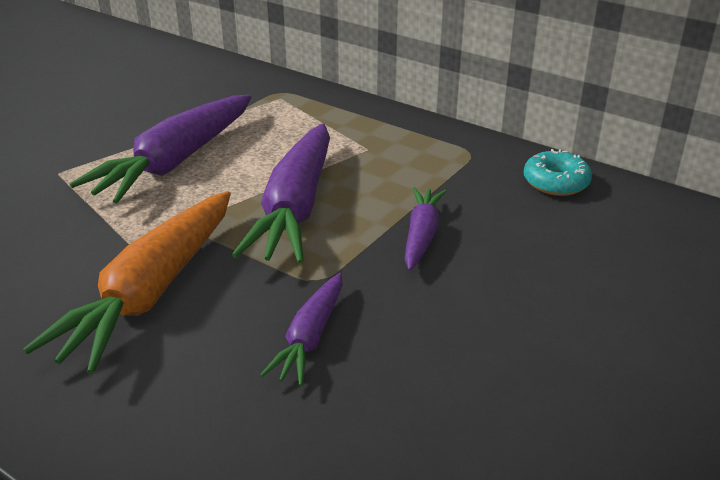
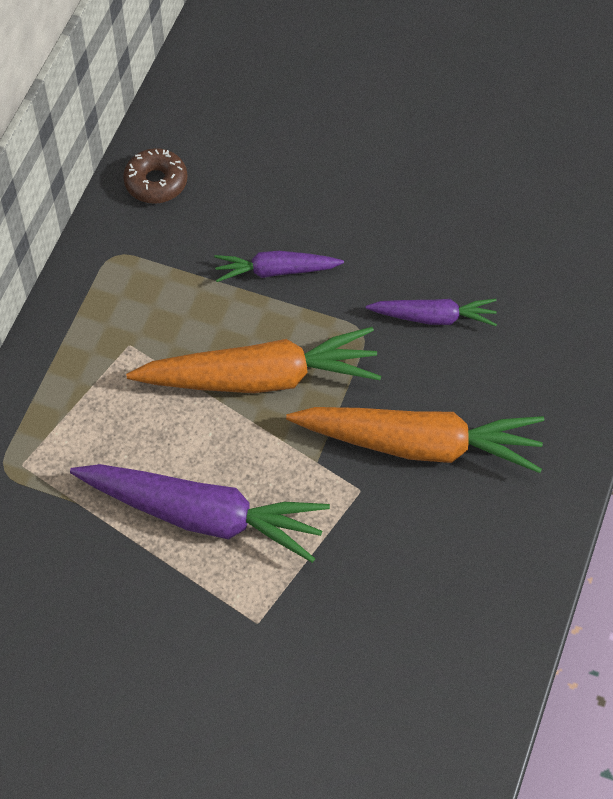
camera: 105 degrees left, 25 degrees up
purple carrot [232,123,330,264] -> orange carrot [126,327,381,393]
turquoise donut [524,149,592,196] -> brown donut [123,148,188,204]

